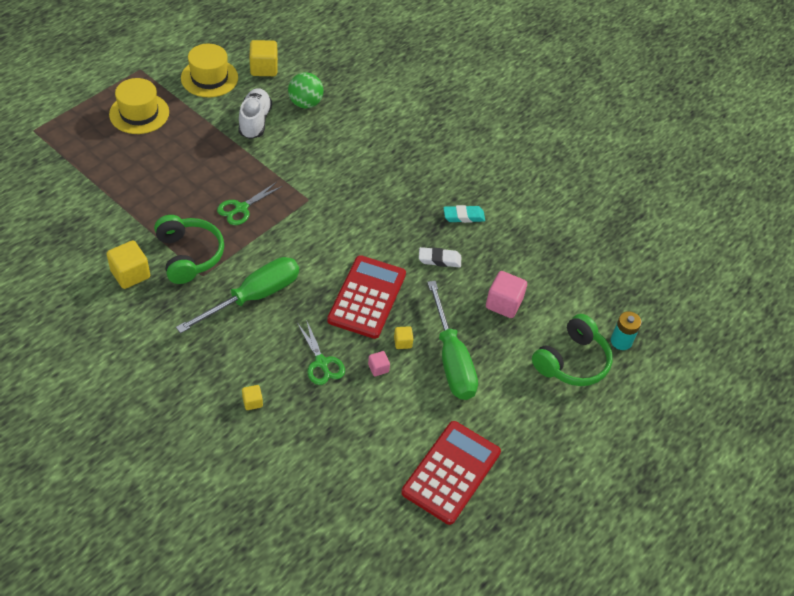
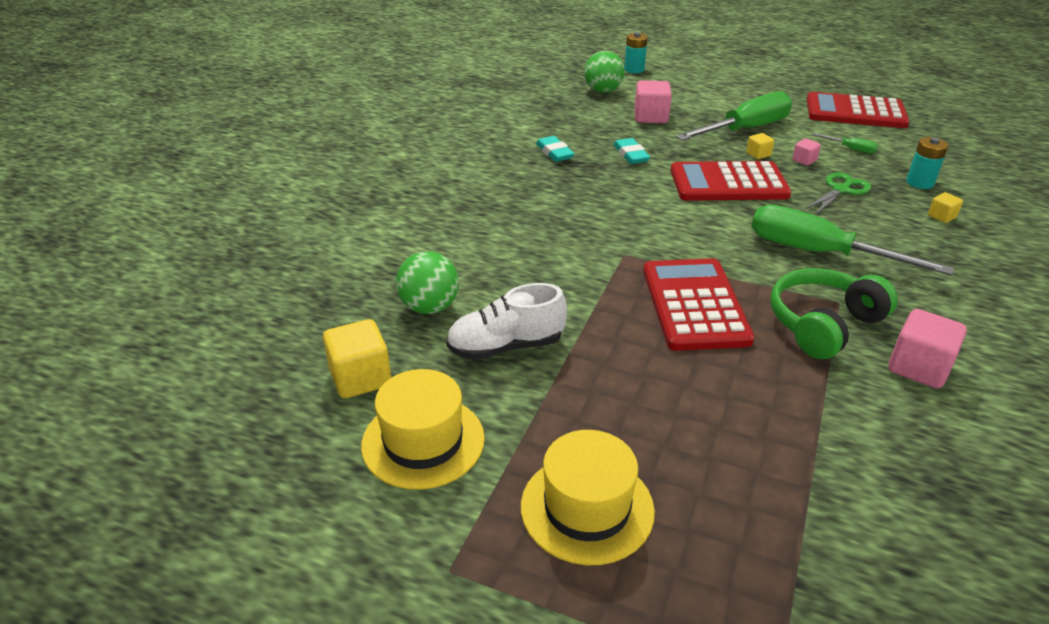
camera: 105 degrees left, 15 degrees down
yellow cube [107,240,150,289] -> pink cube [888,309,967,389]
green scissors [217,182,282,225] -> red calculator [643,258,754,351]
white eraser [419,247,461,267] -> turquoise eraser [613,138,650,164]
green headphones [532,314,613,386] -> none
none -> green ball [584,51,625,93]
none -> green screwdriver [812,133,878,154]
none -> turquoise battery [906,137,949,189]

